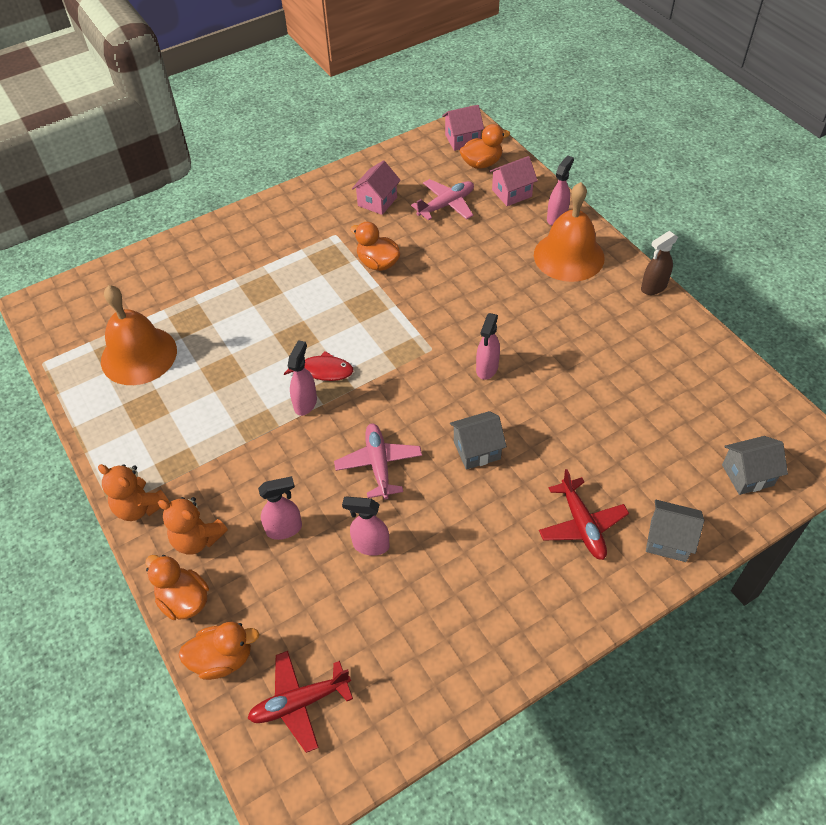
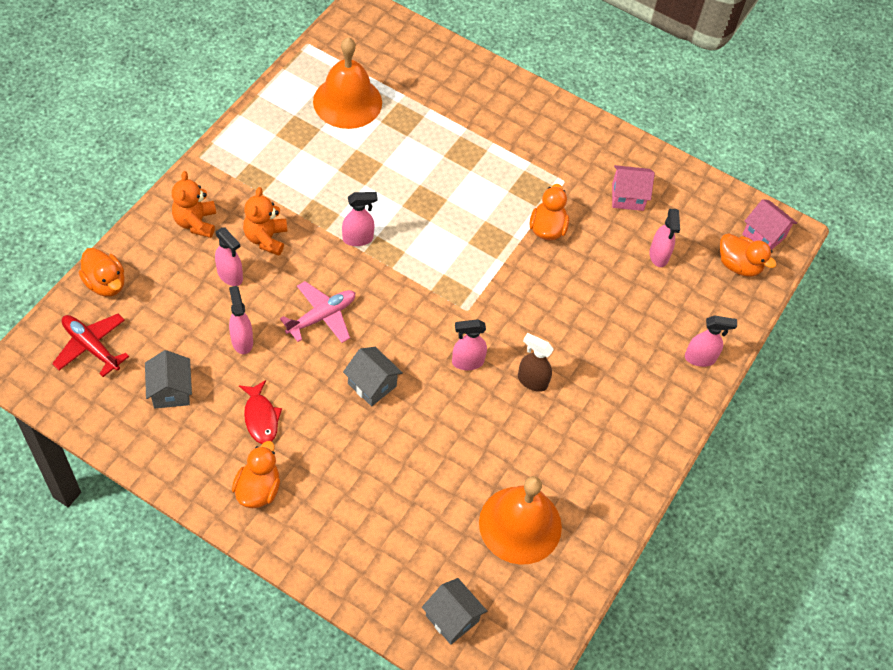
camera: 55 degrees right, 5 degrees up
orange teddy bear [98,464,169,521] -> orange teddy bear moved to [243,187,287,256]
orange duck [146,555,209,620] -> orange duck moved to [232,441,280,508]
red fish [284,351,353,381] -> red fish moved to [239,380,282,444]
pink plane [411,179,474,220] -> pink spray bottle [649,209,680,267]
pink house [489,156,538,206] -> none
orange bell [534,182,605,282] -> orange bell moved to [479,476,562,564]
red plane [539,469,629,560] -> none
brown spray bottle [641,231,678,295] -> brown spray bottle moved to [518,333,554,392]
grey house [646,500,704,562] -> grey house moved to [145,350,192,408]

